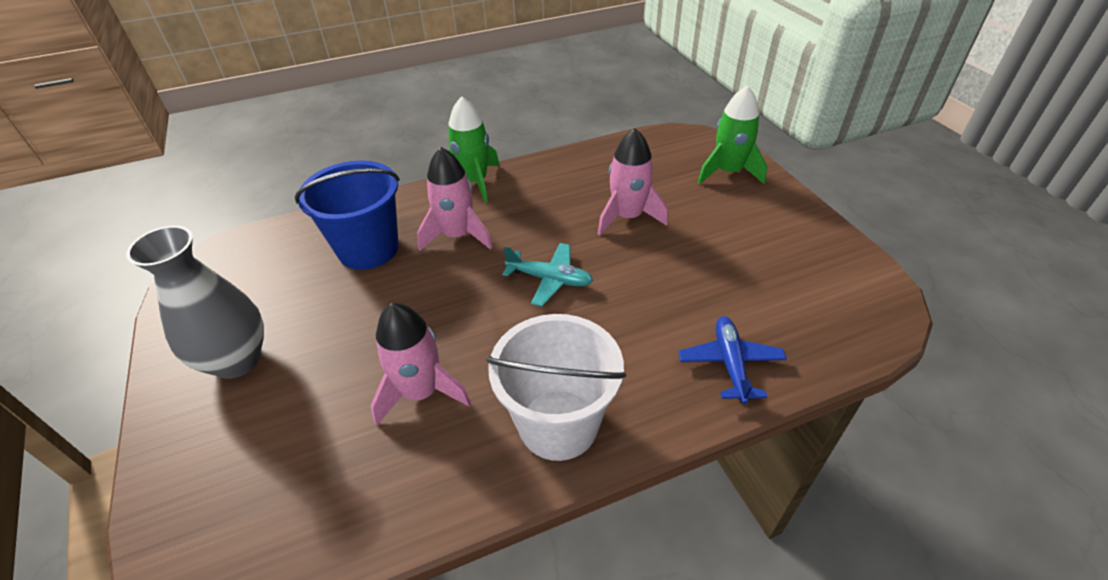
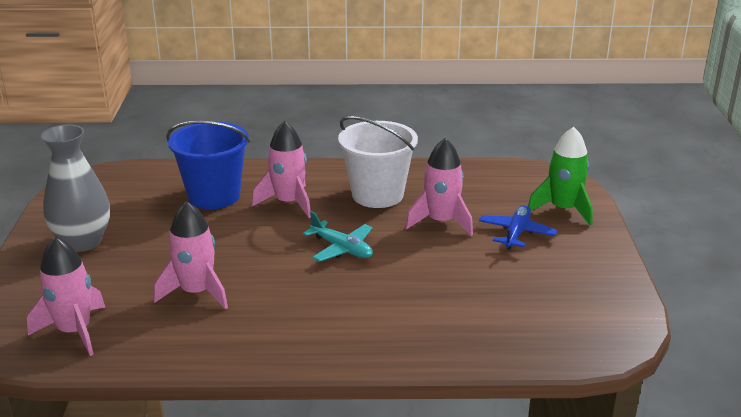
camera: 20 degrees right, 15 degrees down
green rocket [448,96,499,203] -> none
white bucket [486,314,626,461] -> white bucket moved to [338,116,418,208]
blue plane [678,316,787,404] -> blue plane moved to [479,205,557,250]
none -> pink rocket [27,237,105,356]

